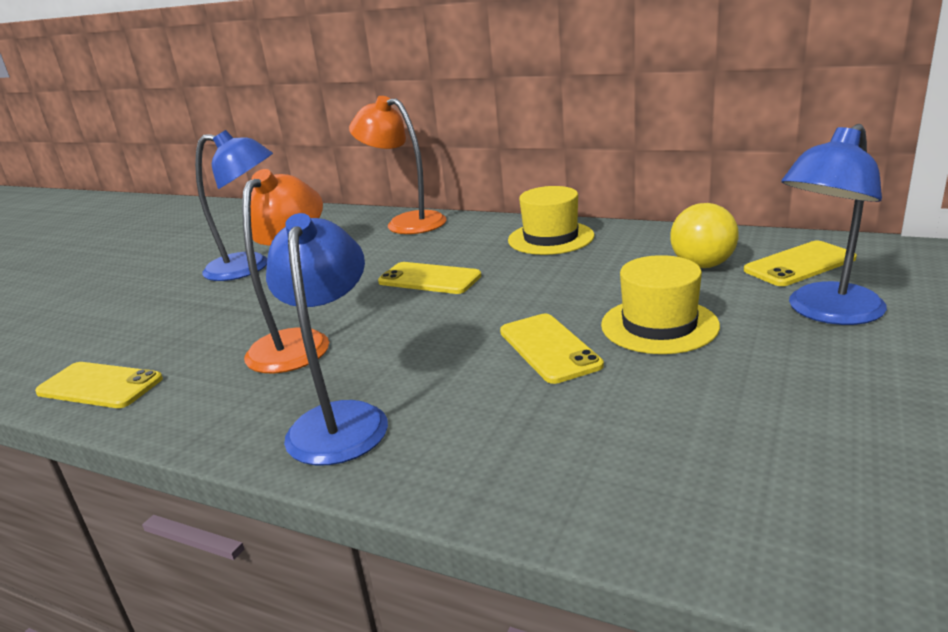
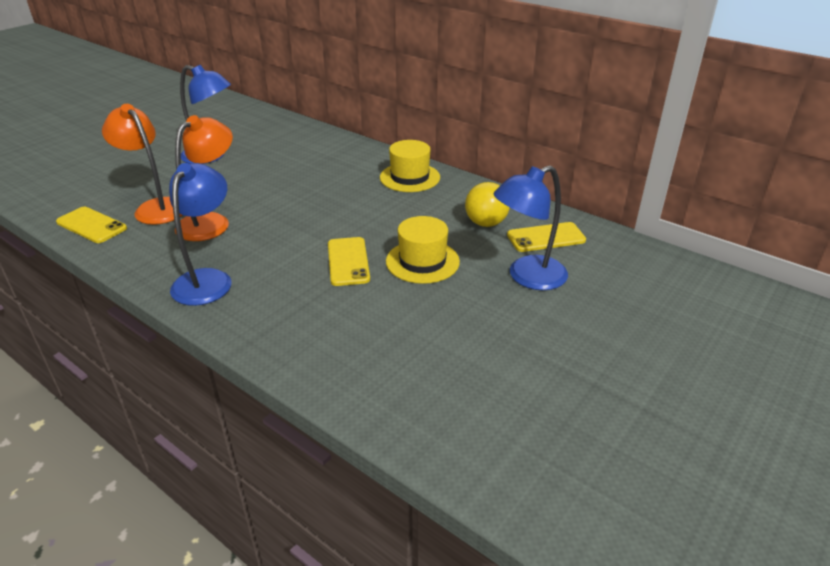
camera: 10 degrees right, 10 degrees up
orange lamp [349,96,446,234] -> orange lamp moved to [102,104,183,225]
yellow phone [378,262,481,294] -> none

